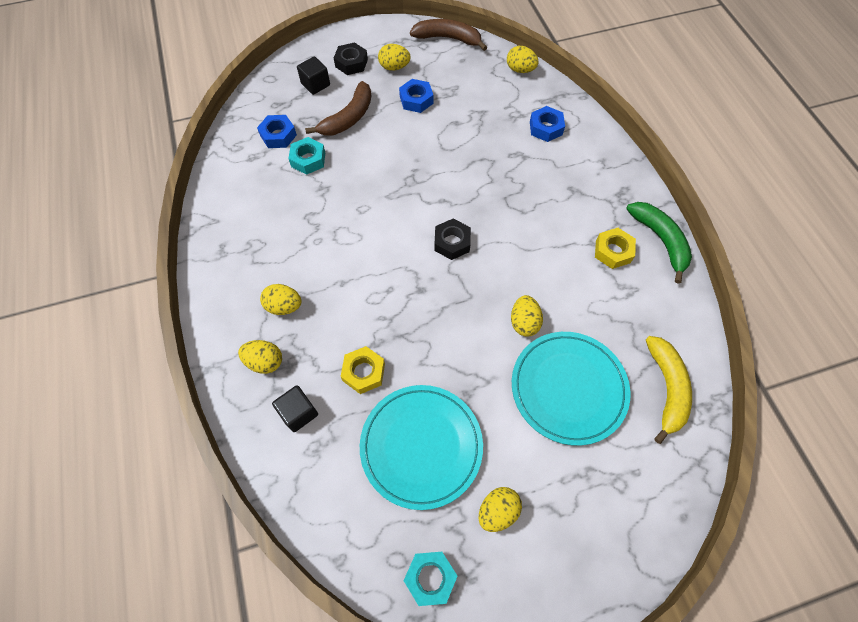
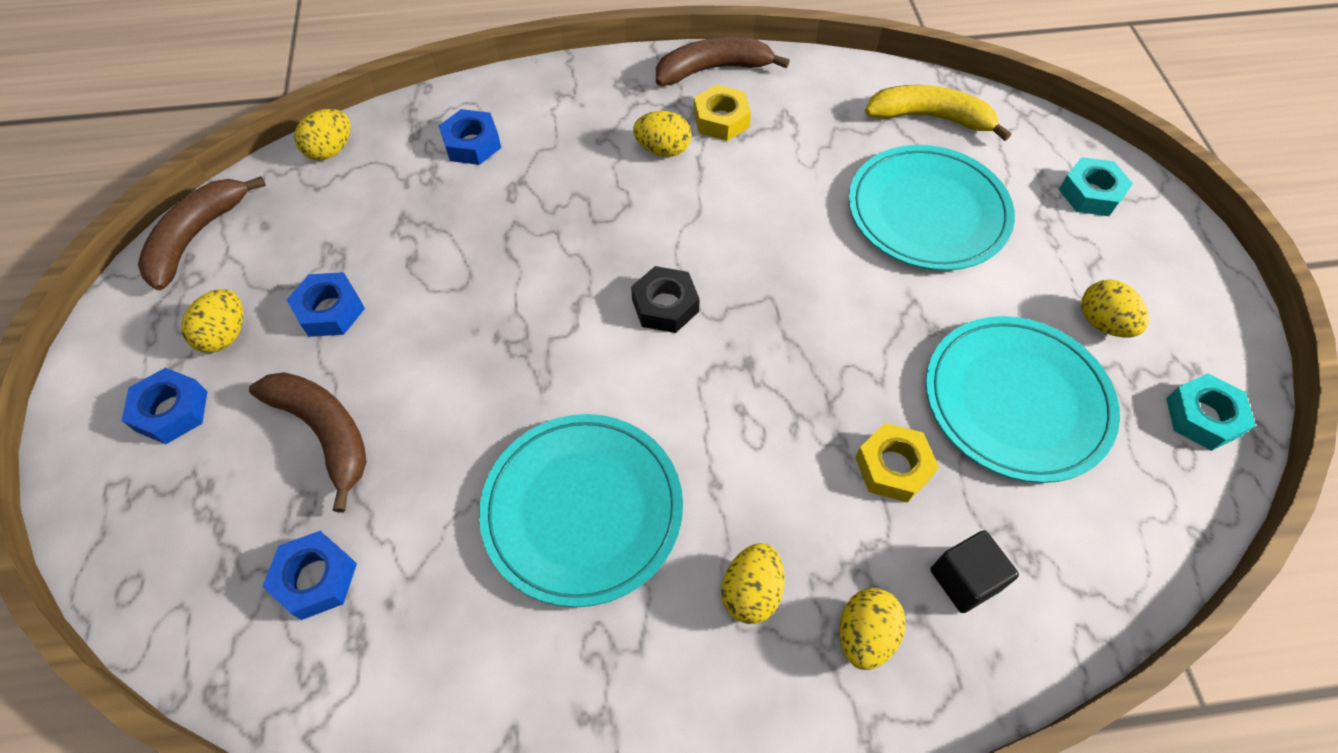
camera: 80 degrees left, 5 degrees down
turquoise nut [289,137,325,175] -> turquoise nut moved to [1059,157,1133,216]
black cube [297,57,330,95] -> none
black nut [334,42,368,75] -> blue nut [122,368,208,444]
yellow egg [511,295,543,337] -> yellow egg moved to [633,111,691,157]
green banana [626,202,692,284] -> brown banana [656,37,790,85]
none -> turquoise plate [479,414,683,607]

